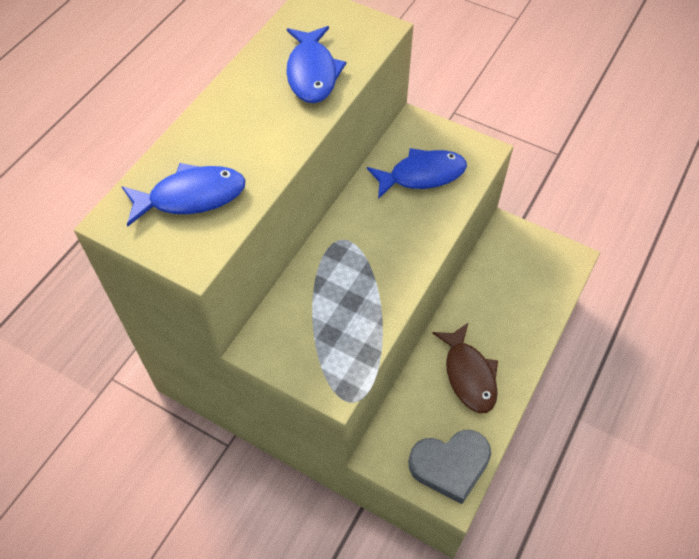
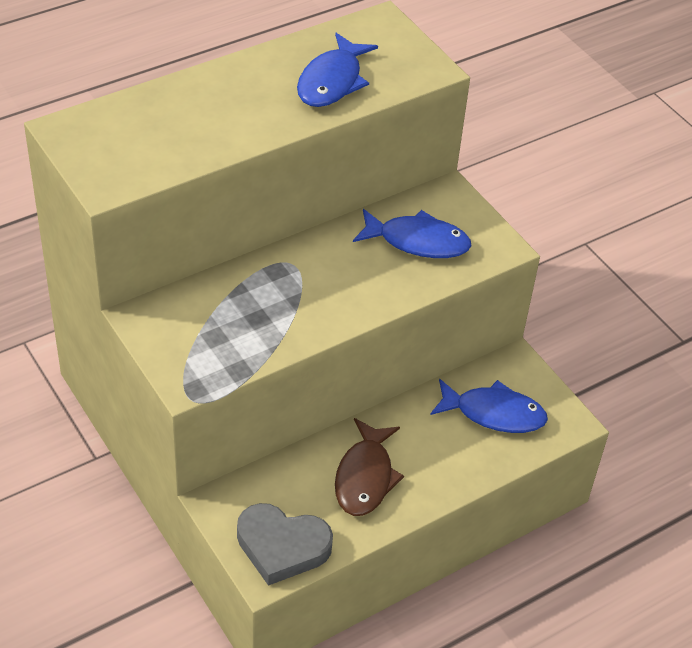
camera: 25 degrees right, 10 degrees down
blue fish [121,163,246,227] -> blue fish moved to [430,379,548,433]

